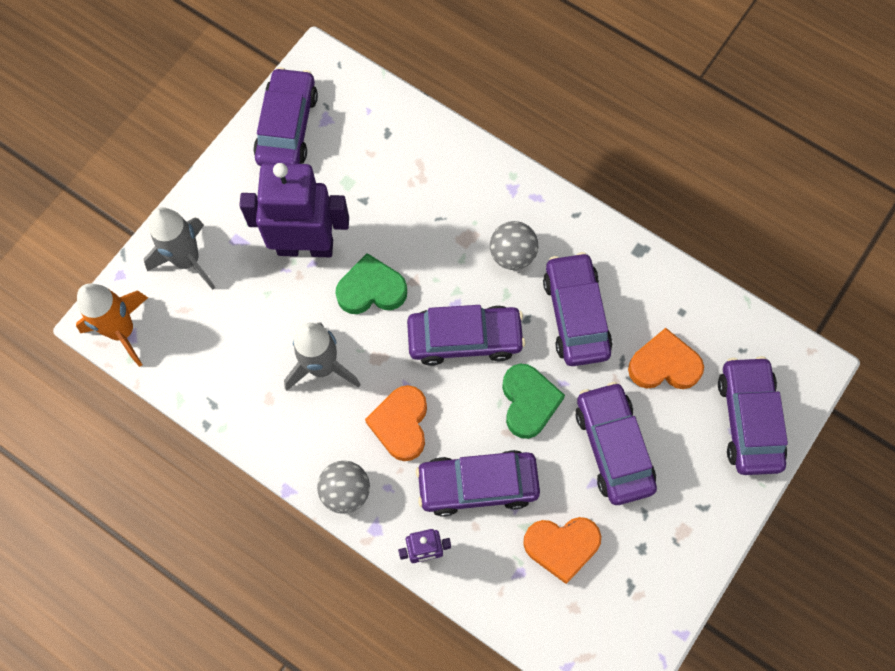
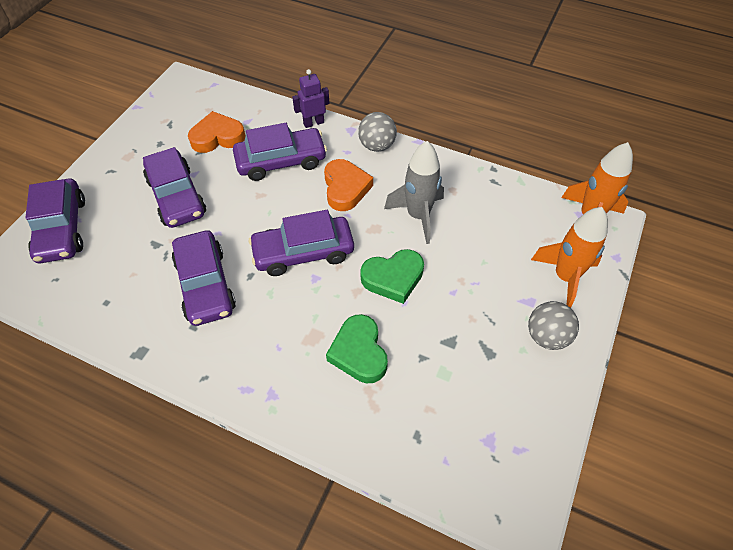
camera: 170 degrees right, 15 degrees down
grey rocket [144,207,216,290] -> orange rocket [531,207,608,308]
purple robot [239,163,349,257] -> none
purple car [254,67,318,166] -> none
grey ball [490,221,538,270] -> grey ball moved to [528,301,579,350]
green heart [502,364,565,439] -> green heart moved to [326,314,388,384]
orange heart [628,328,704,389] -> none

